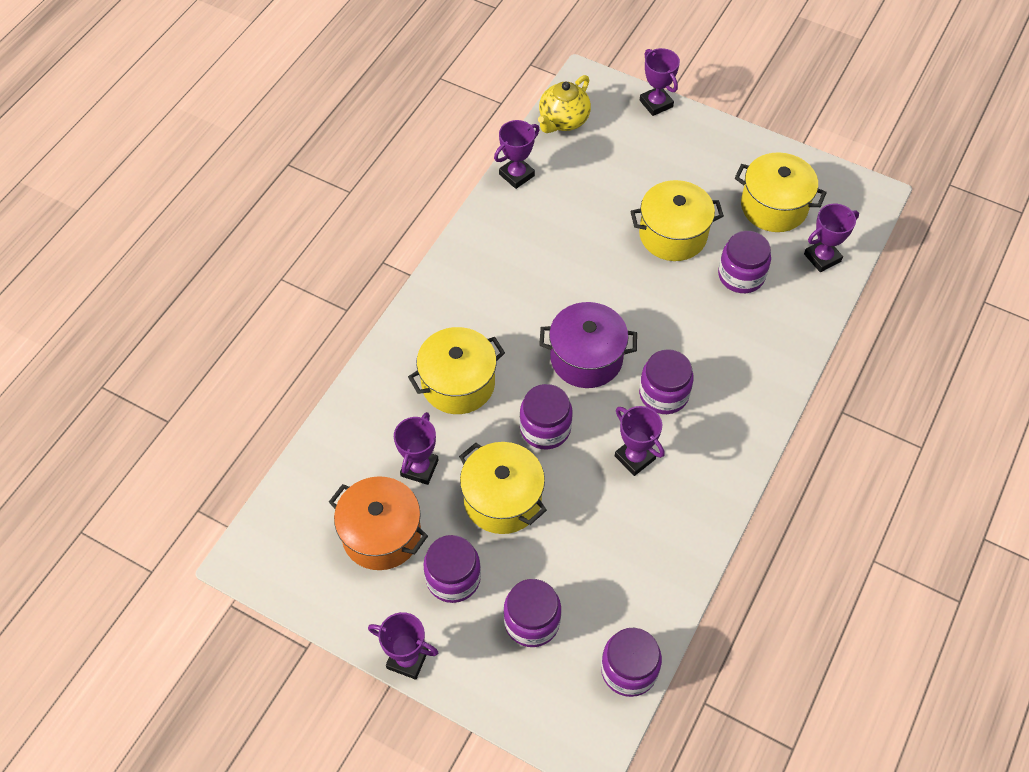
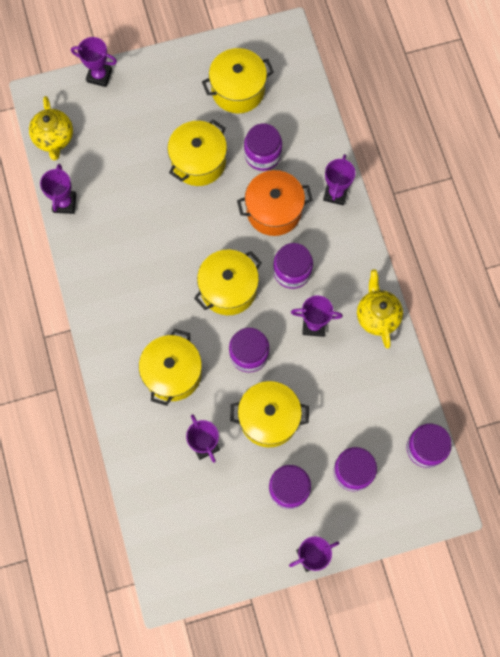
camera: 45 degrees left, 15 degrees up
orange pot [329,476,428,570] -> orange pot moved to [237,170,313,236]
purple pot [539,302,637,388] -> yellow pot [194,250,262,315]
purple trophy [804,204,859,272] -> purple trophy moved to [323,154,355,206]
none -> yellow teapot [357,269,403,348]

